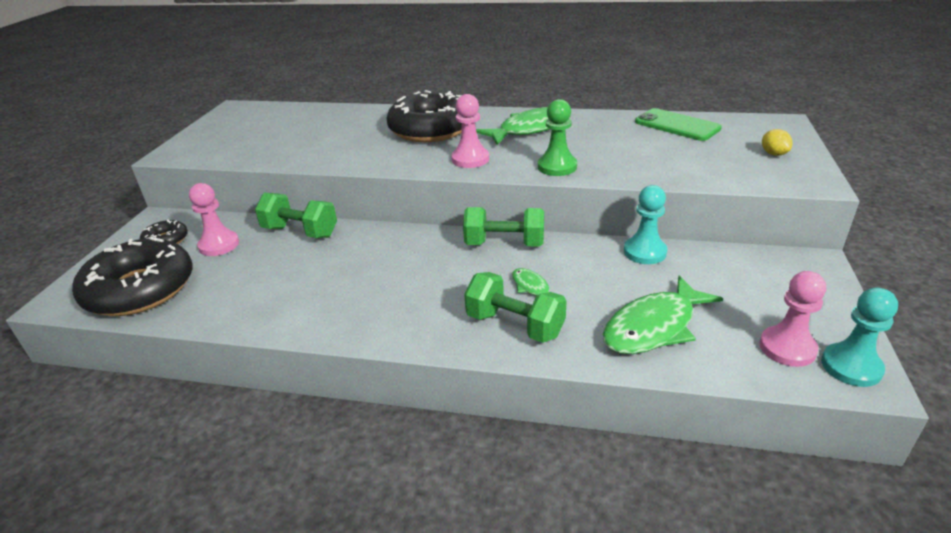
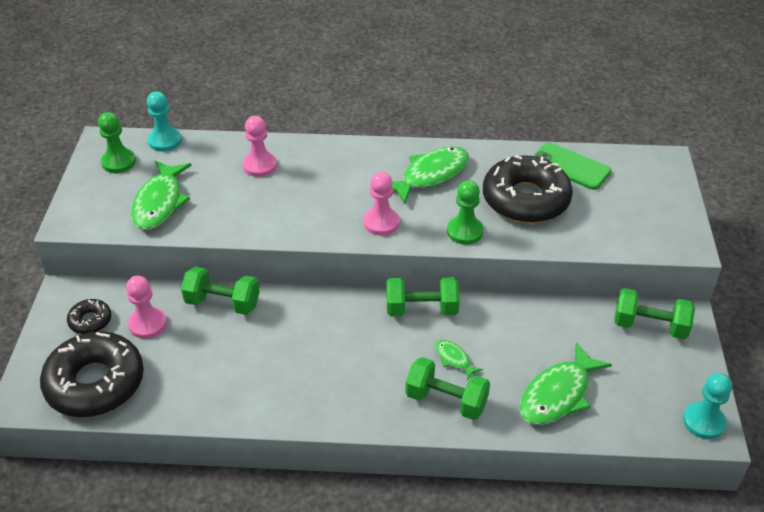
camera: 10 degrees left, 10 degrees up
black donut [386,90,462,142] -> black donut moved to [483,155,573,223]
turquoise pawn [624,185,667,264] -> turquoise pawn moved to [147,92,182,152]
pink pawn [759,271,826,367] -> pink pawn moved to [243,116,277,177]
yellow lemon [762,129,792,156] -> none
none -> green pawn [98,112,136,173]
none -> green fish [131,161,192,230]
none -> green dumbbell [615,288,695,339]

